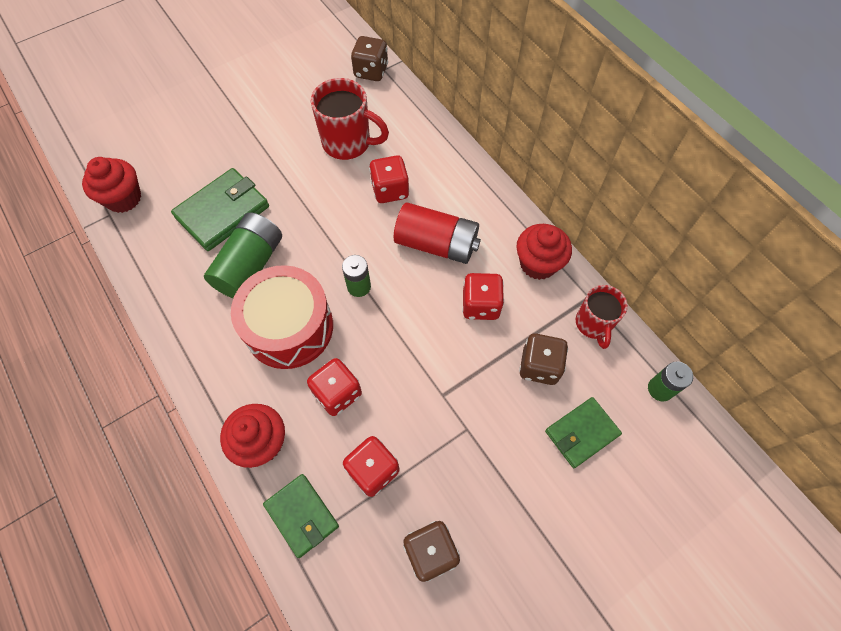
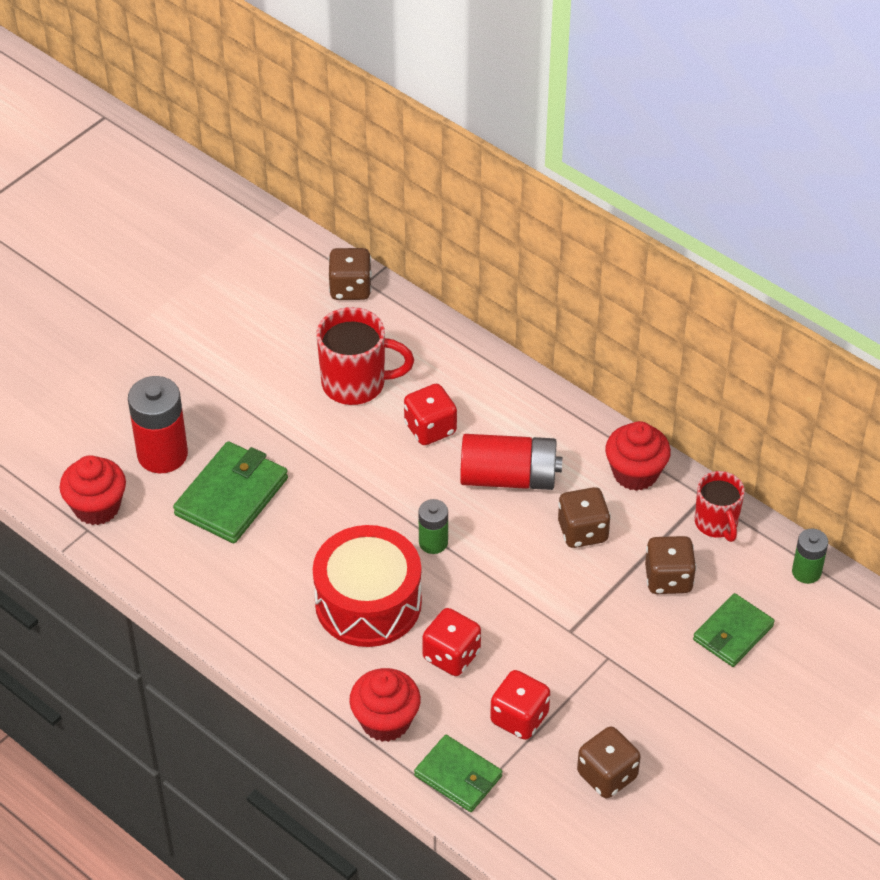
camera: 15 degrees left, 15 degrees down
green battery [204,212,282,298] -> none
red dice [462,273,504,320] -> brown dice [558,487,611,548]
none -> red battery [128,376,188,473]

